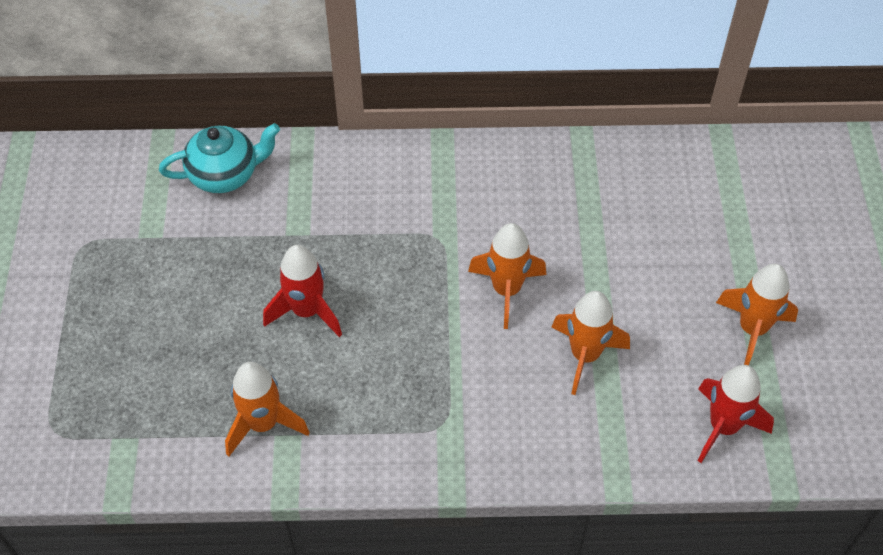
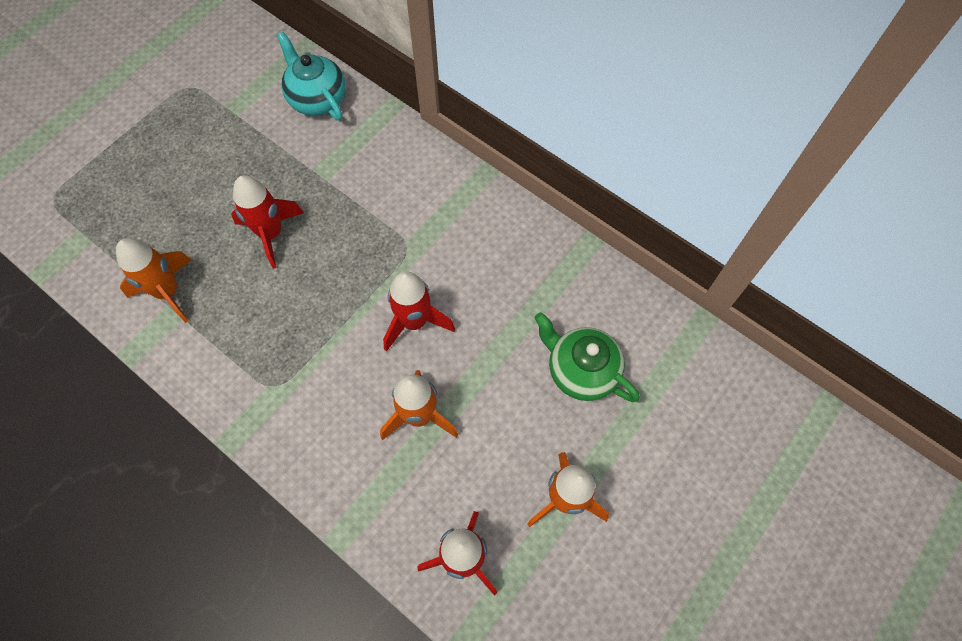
camera: 40 degrees right, 10 degrees up
turquoise teapot [159,123,280,193] -> turquoise teapot turned 150 degrees counterclockwise [277,32,346,121]
orange rocket [468,223,546,329] -> red rocket [383,271,455,352]
none -> green teapot [534,312,640,402]

